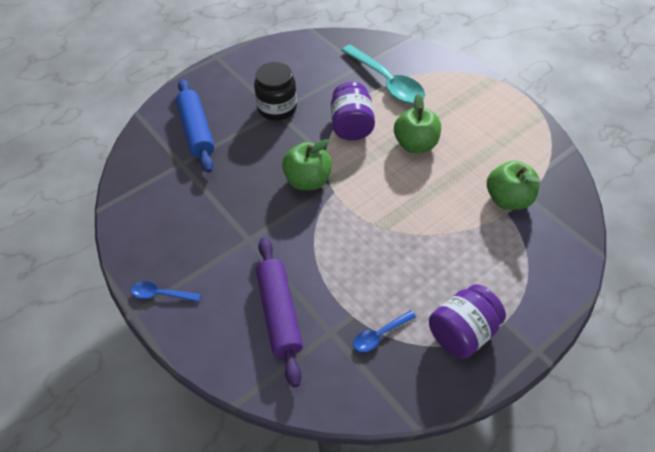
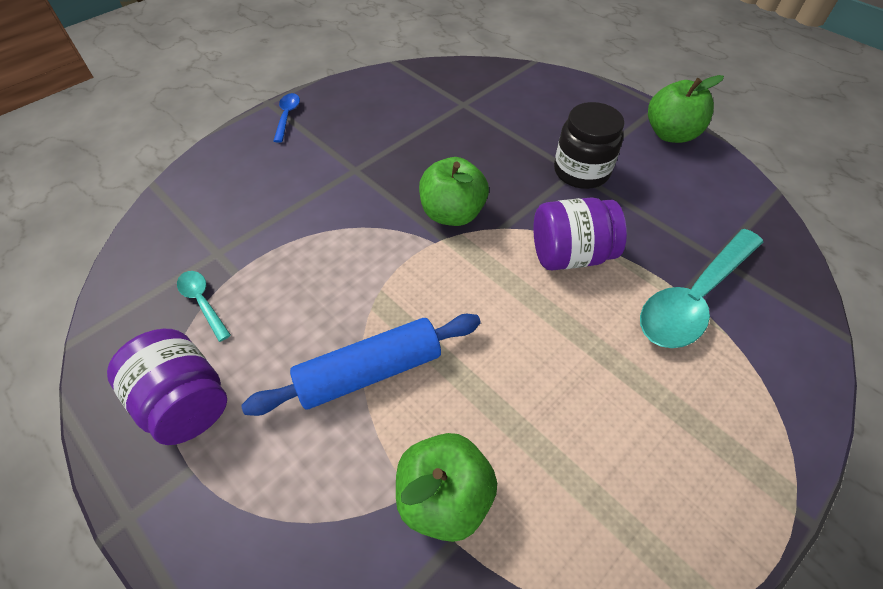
camera: 85 degrees right, 0 degrees up
blue rolling pin [176,79,215,173] -> blue rolling pin moved to [241,314,481,416]
purple rolling pin [256,237,303,387] -> none
blue spoon [353,310,416,352] -> turquoise spoon [177,271,231,342]
green apple [394,94,441,153] -> green apple moved to [648,75,724,143]

